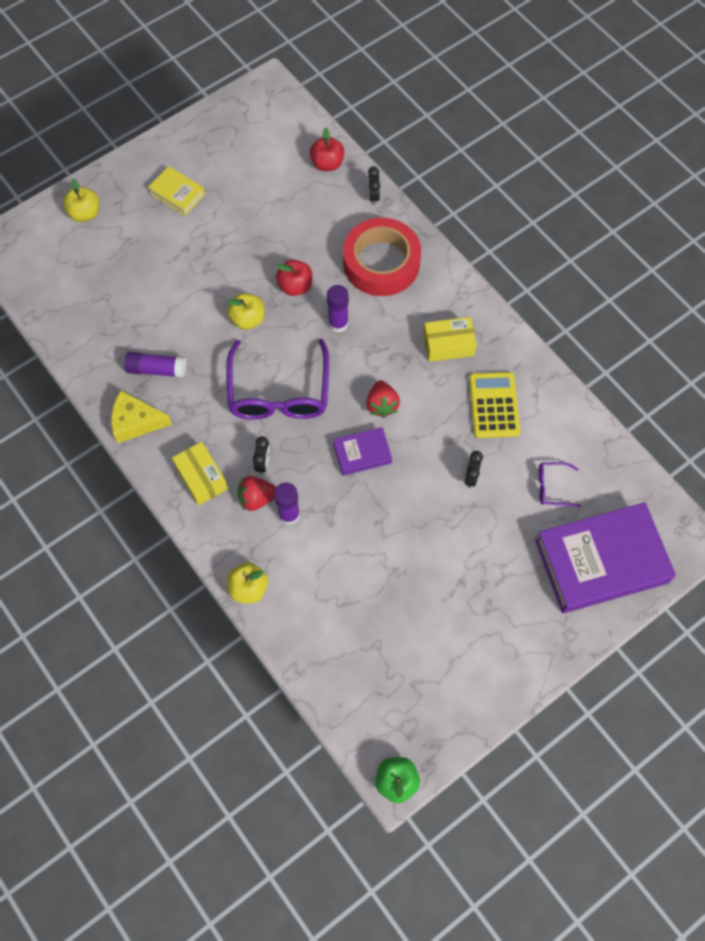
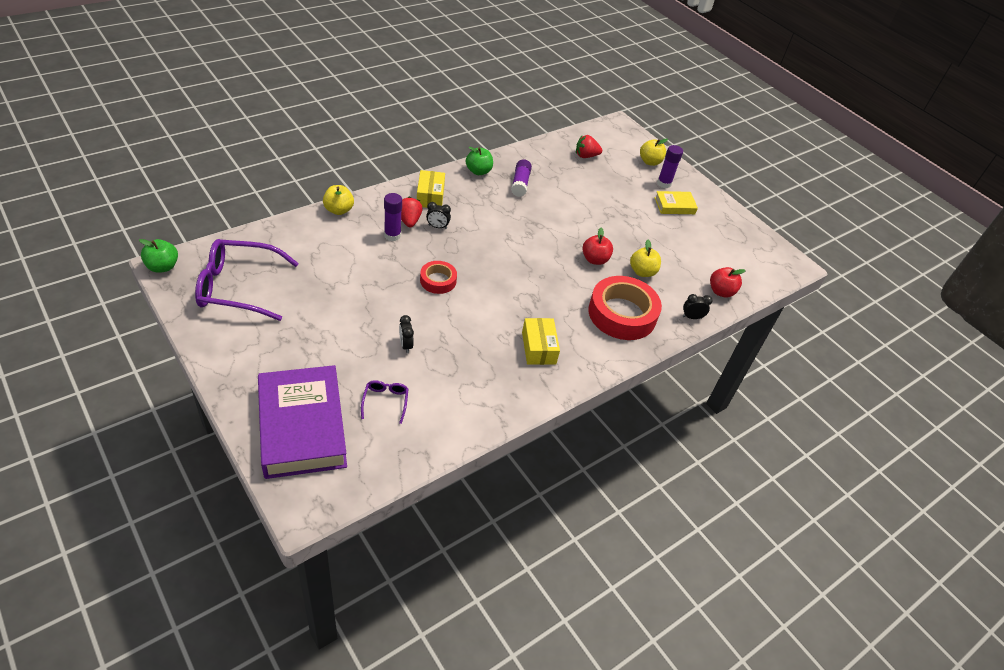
camera: 85 degrees right, 20 degrees down
yellow cheese [111,391,172,443] -> green apple [466,147,493,175]
yellow book [148,166,205,216] -> yellow book turned 45 degrees clockwise [655,191,698,214]
yellow box [172,442,228,506] -> yellow box turned 60 degrees counterclockwise [417,170,445,208]
purple glasses [226,339,329,419] -> purple glasses moved to [195,239,299,321]
yellow apple [227,293,264,330] -> yellow apple moved to [630,240,661,277]
purple glue stick [327,285,349,333] -> purple glue stick moved to [657,145,683,188]
purple book [333,427,392,476] -> red tape [420,261,457,294]
red strawberry [366,380,400,418] -> red strawberry moved to [576,135,602,158]
black clock [465,451,483,488] -> black clock turned 60 degrees clockwise [399,315,414,353]
yellow calculator [469,372,520,438] -> none

